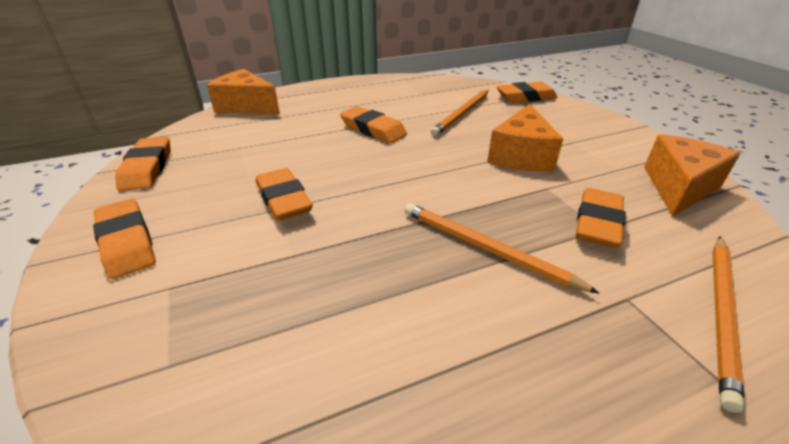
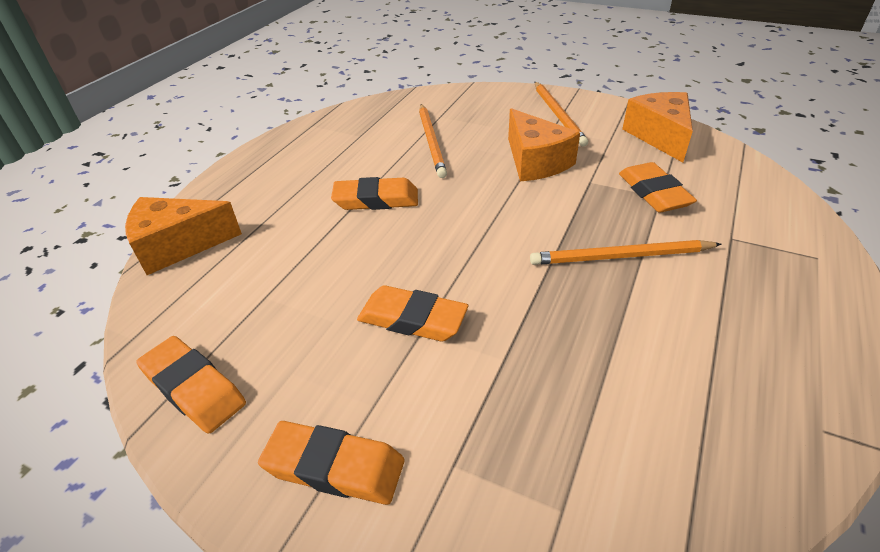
camera: 40 degrees left, 5 degrees up
orange eraser [496,82,557,103] -> none
orange pencil [712,236,745,413] -> orange pencil moved to [535,82,588,147]

